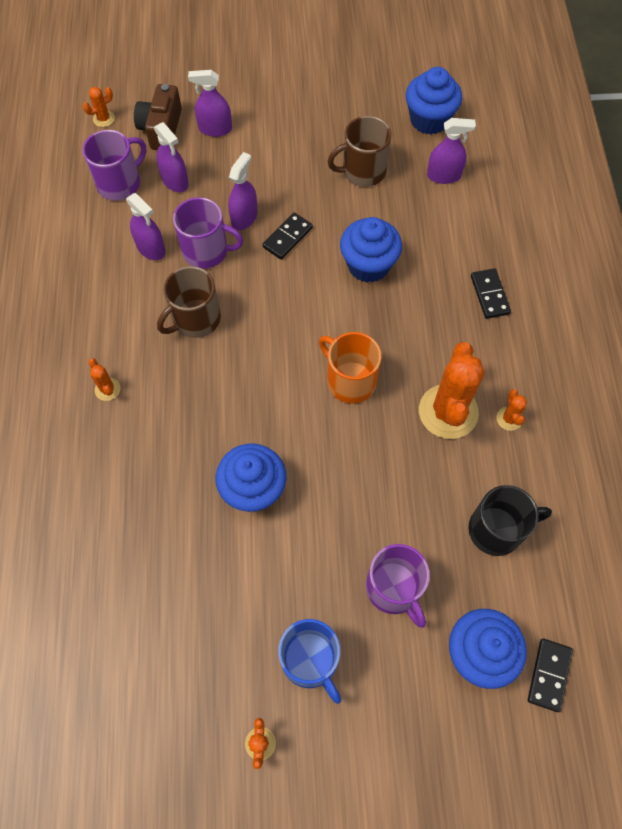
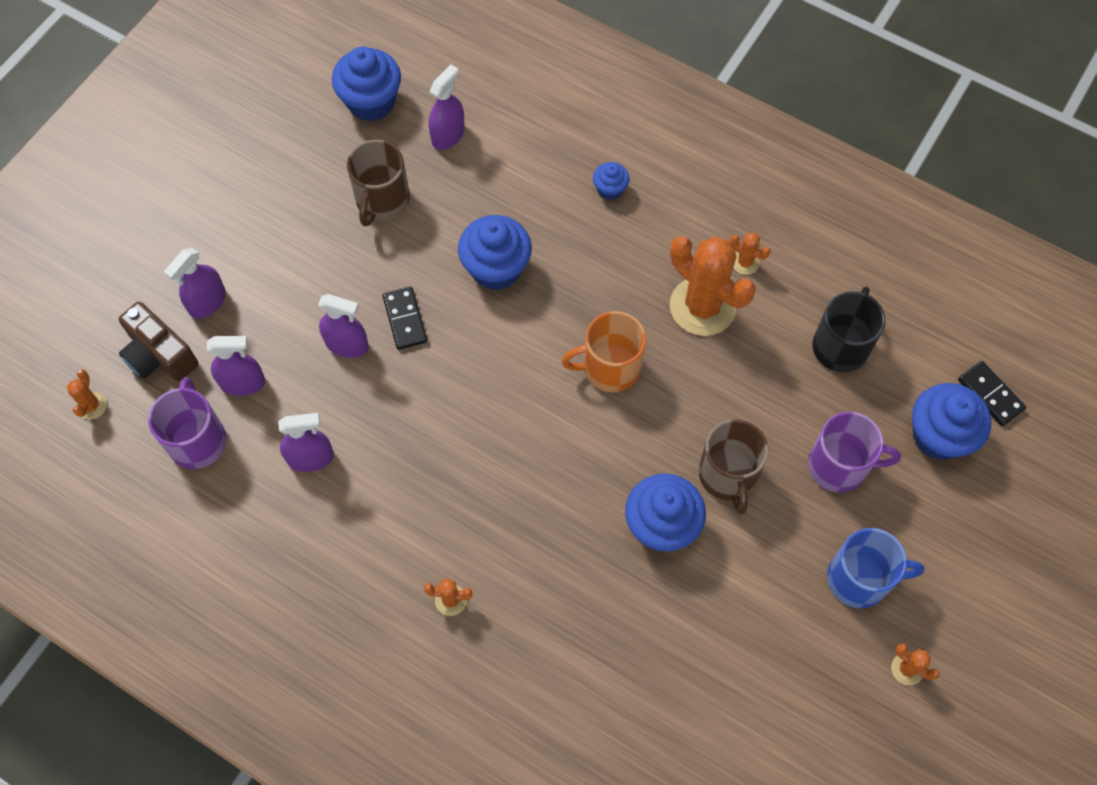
camera: 55 degrees left, 0 degrees up
brown mug [157,266,221,338] -> brown mug moved to [698,419,769,515]
purple mug [173,197,243,269] -> none
purple spray bottle [228,152,258,230] -> purple spray bottle turned 135 degrees clockwise [318,294,369,358]
black domino [471,268,511,319] -> blue cupcake [593,162,629,200]

